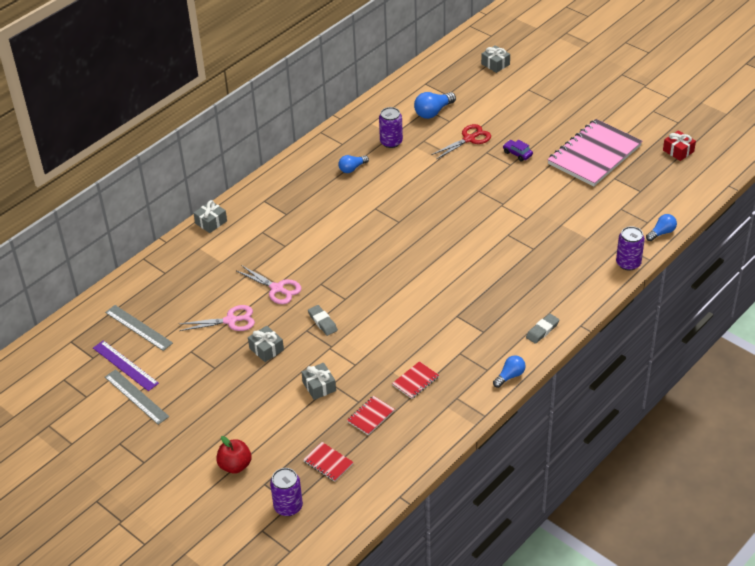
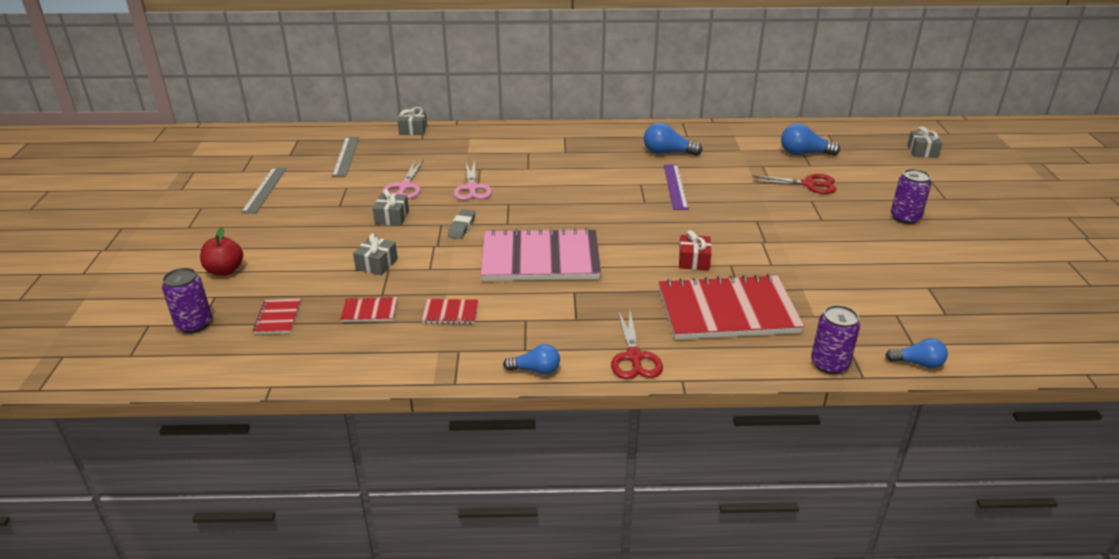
camera: 45 degrees right, 10 degrees down
purple ruler [93,340,159,391] -> purple ruler moved to [664,165,689,210]
pink scissors [179,305,255,331] -> pink scissors turned 60 degrees clockwise [382,159,424,199]
grey gift [193,200,227,233] -> grey gift moved to [398,107,427,135]
blue light bulb [338,155,369,173] -> blue light bulb [644,122,702,156], size x1.51
purple can [379,107,403,148] -> purple can moved to [891,169,931,224]
purple car [503,140,533,161] -> none
grey eraser [526,314,559,344] -> red scissors [611,311,663,379]
pink notebook [547,119,642,187] -> pink notebook moved to [481,228,601,281]
red gift [663,130,696,161] -> red gift moved to [679,230,711,270]
none -> red notebook [659,274,804,340]

